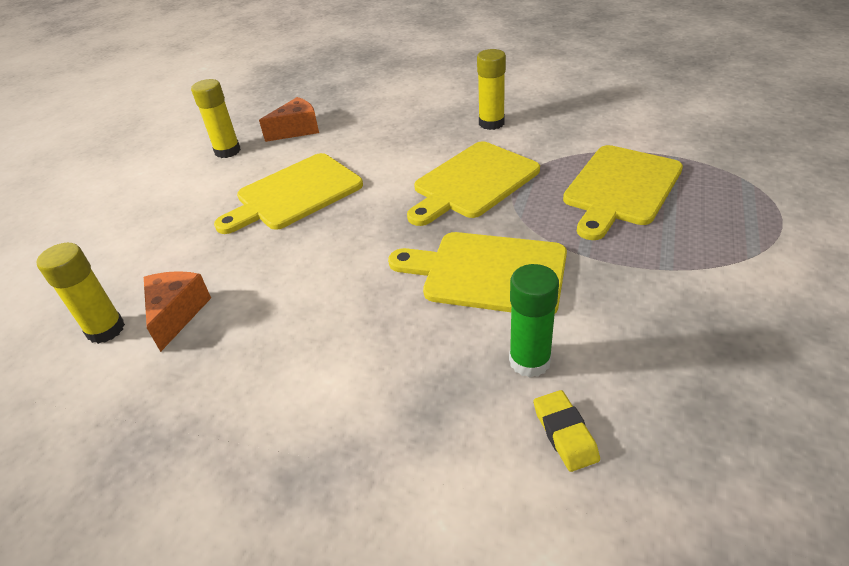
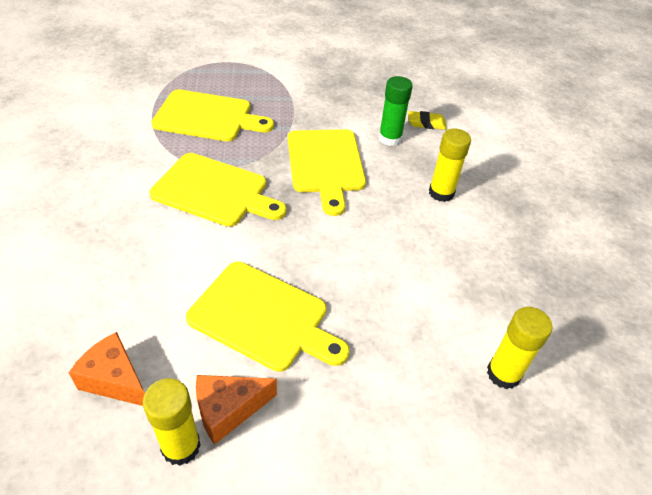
camera: 120 degrees left, 5 degrees up
orange cheese [144,271,211,352] -> orange cheese moved to [196,375,277,445]
yellow glue stick [477,49,506,130] -> yellow glue stick moved to [429,128,471,202]
yellow eraser [534,390,600,472] -> yellow eraser turned 45 degrees clockwise [408,111,447,130]

